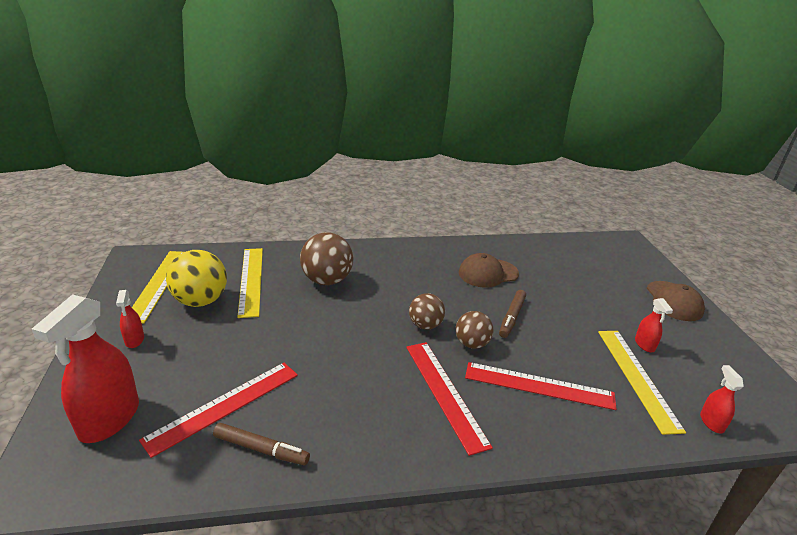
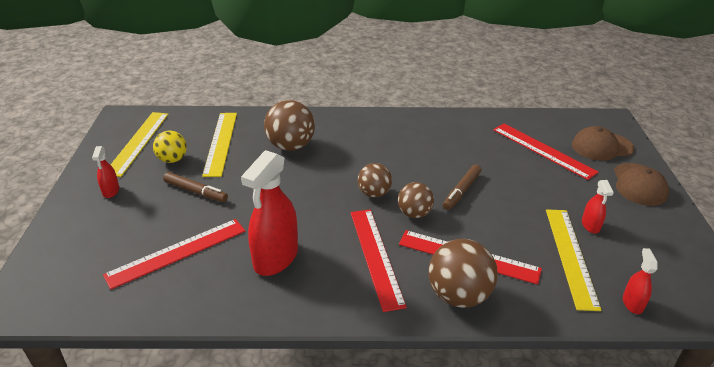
camera: 10 degrees right, 5 degrees up
red spray bottle [32,294,139,443] -> red spray bottle moved to [241,150,298,276]
yellow ball [166,250,227,307] -> yellow ball [153,131,187,163], size x0.62
brown marker [213,423,310,465] -> brown marker moved to [163,172,228,202]
brown cap [459,253,519,288] -> brown cap moved to [572,126,634,161]
none -> brown ball [429,239,498,308]
none -> red ruler [493,124,598,180]

